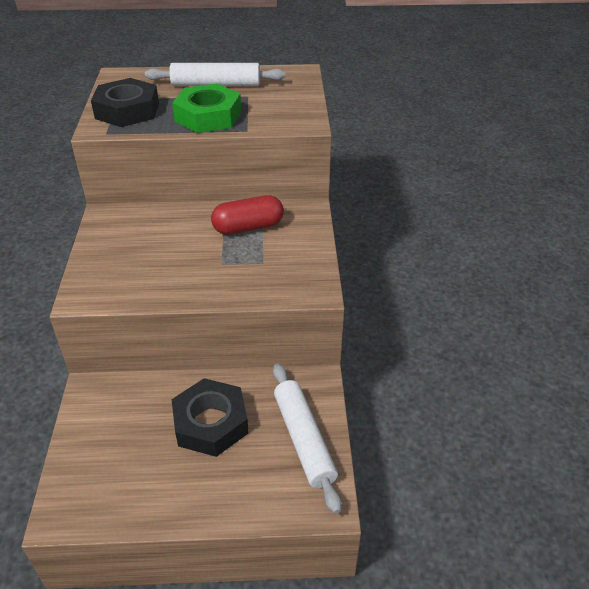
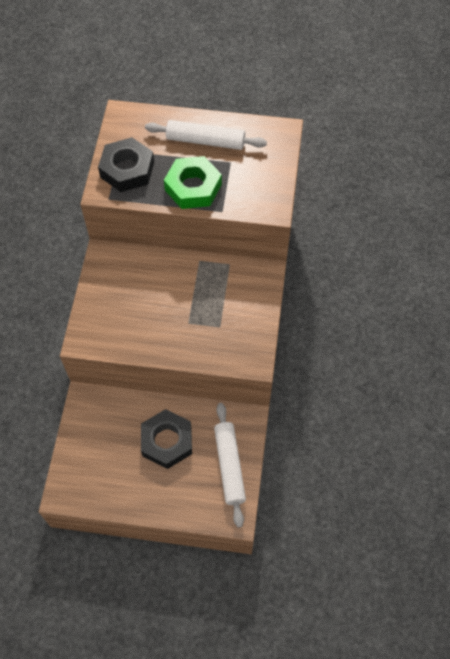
camera: 10 degrees right, 20 degrees up
red capsule [211,195,284,235] -> none

